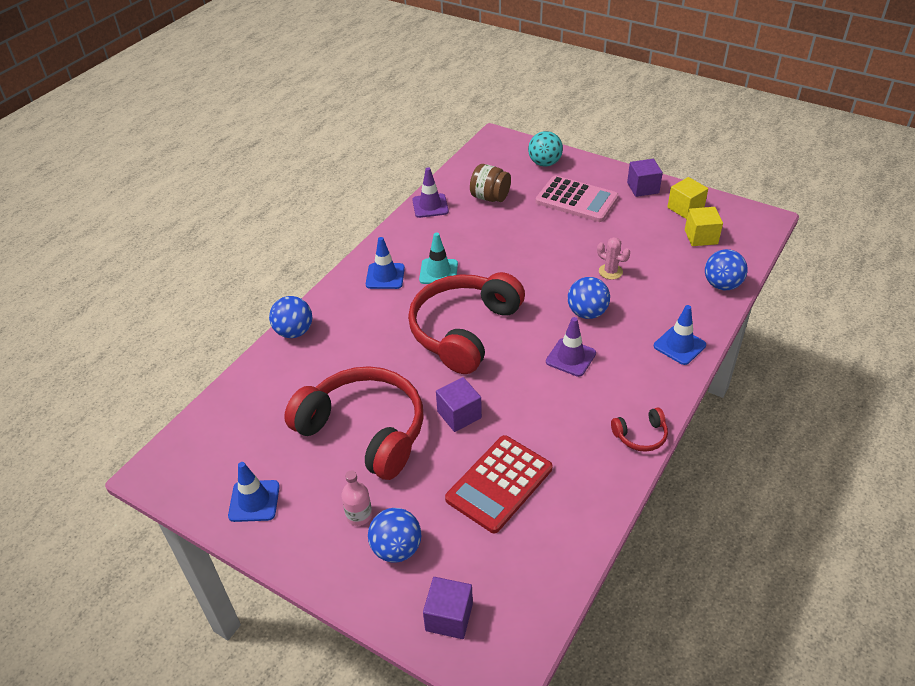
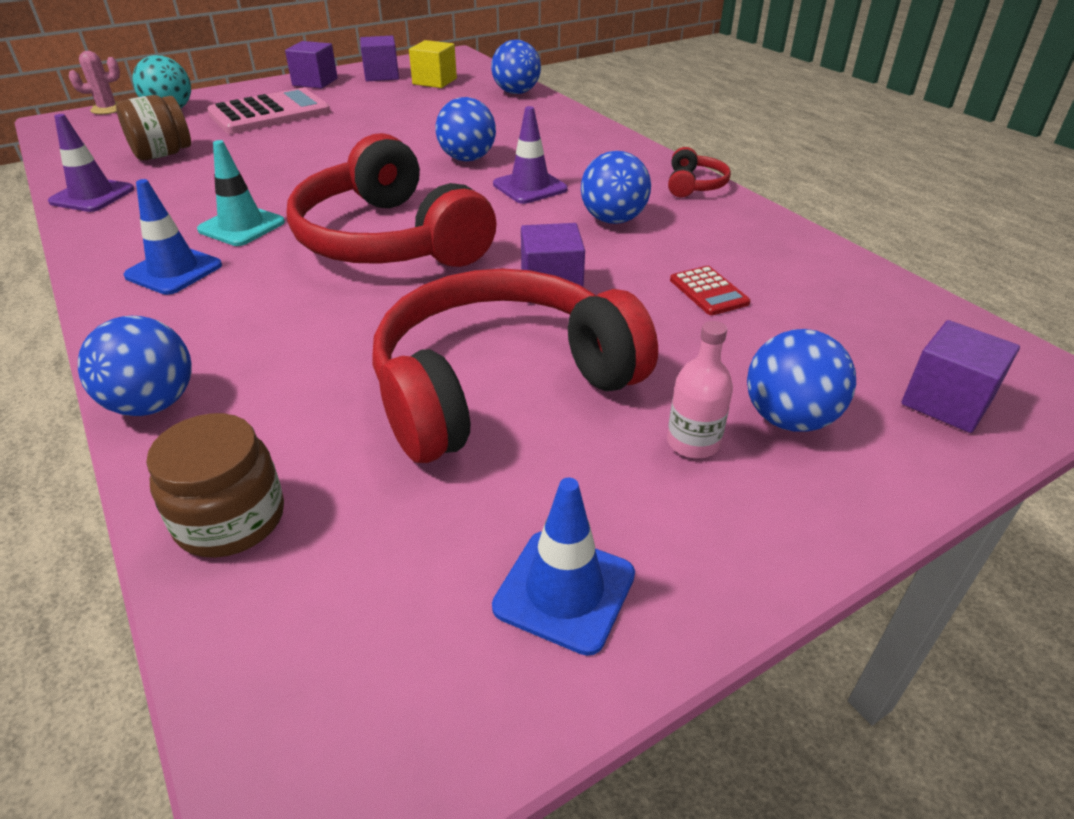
camera: 65 degrees left, 5 degrees down
red calculator [445,435,553,533] -> red calculator [670,266,751,315], size x0.47
pink cactus [597,237,630,280] -> pink cactus moved to [69,51,120,114]
blue traffic cone [654,305,706,365] -> none
yellow cube [667,177,708,219] -> purple cube [360,36,399,81]
none -> brown jar [146,413,284,558]
none -> blue ball [581,151,651,224]

